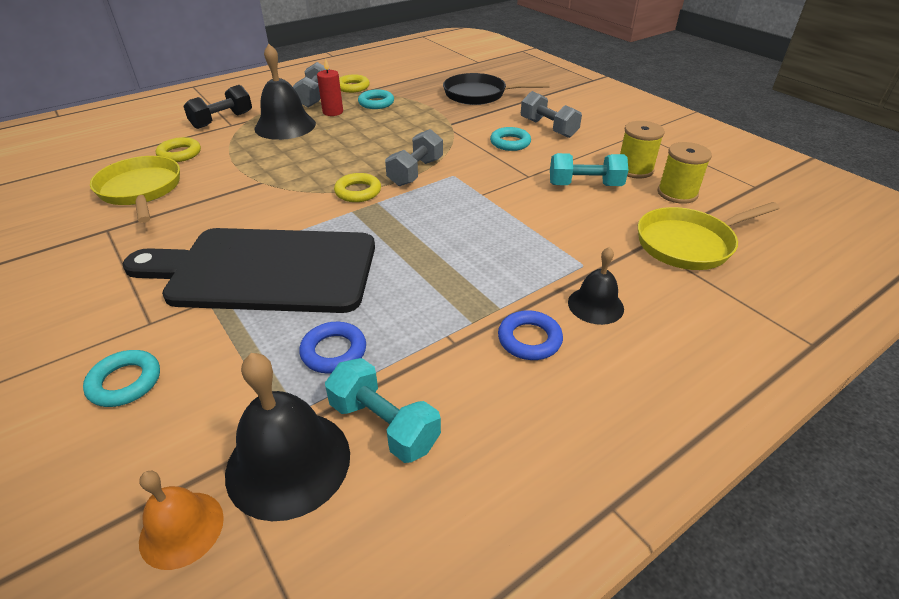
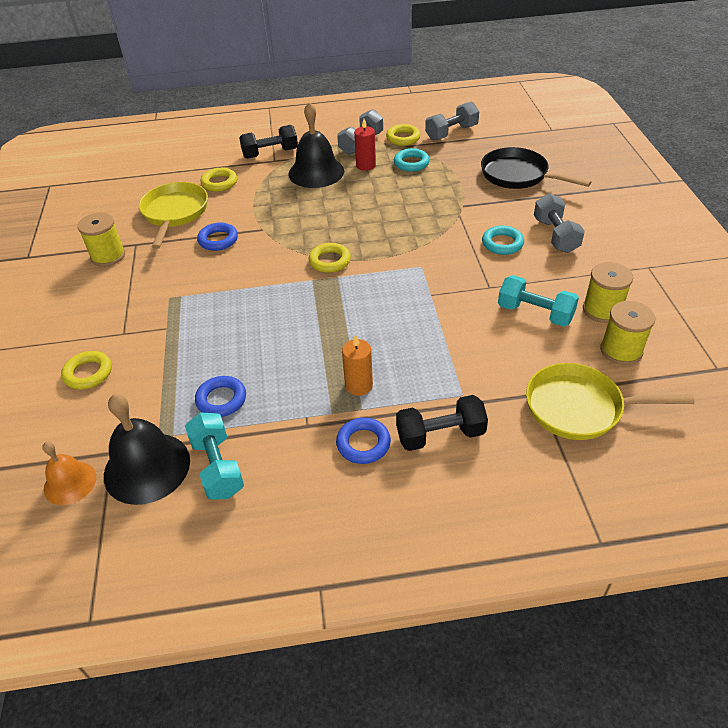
camera: 30 degrees right, 5 degrees up
turquoise ring [83,350,160,407] -> yellow ring [61,351,112,390]
black cutting board [123,228,375,313] -> none
grey dumbbell [385,129,443,186] -> grey dumbbell moved to [425,102,479,141]
black bell [568,247,624,325] -> black dumbbell [396,395,488,451]
none -> yellow spool [77,213,125,267]
none -> blue ring [197,223,238,251]
none -> orange candle [342,334,373,396]

